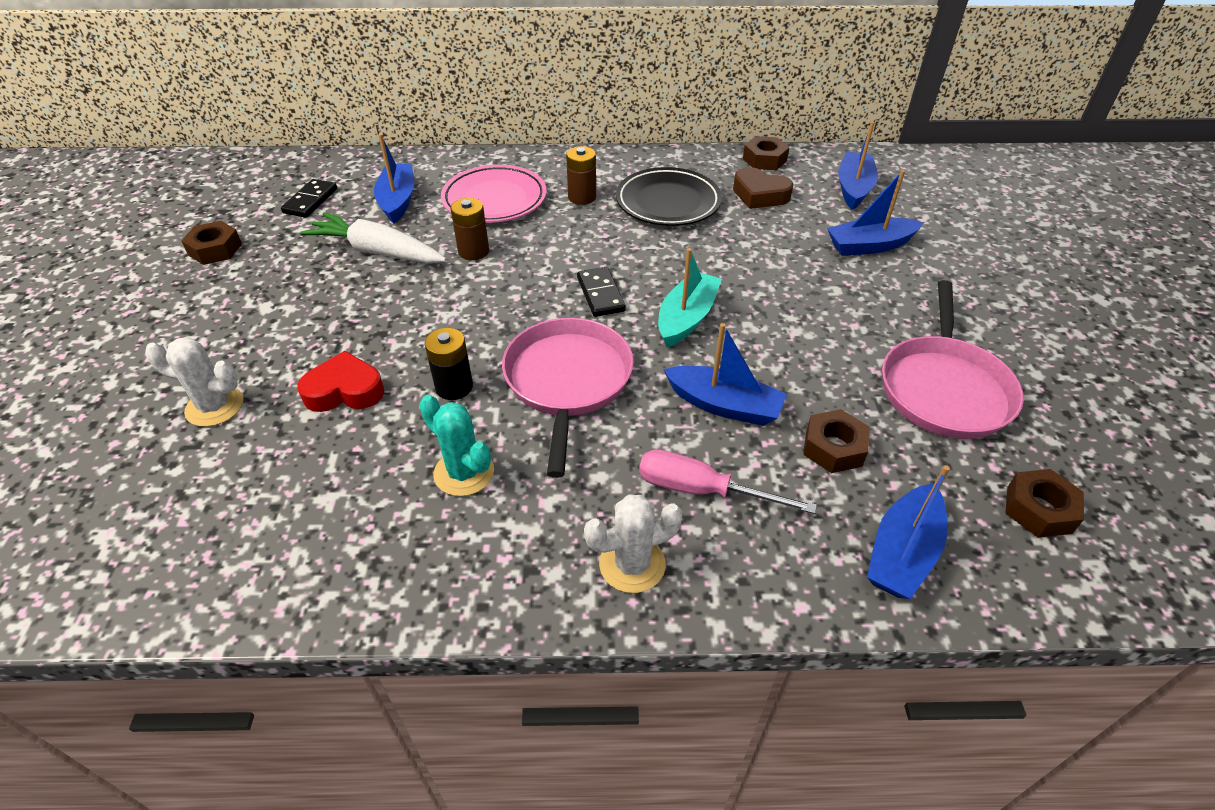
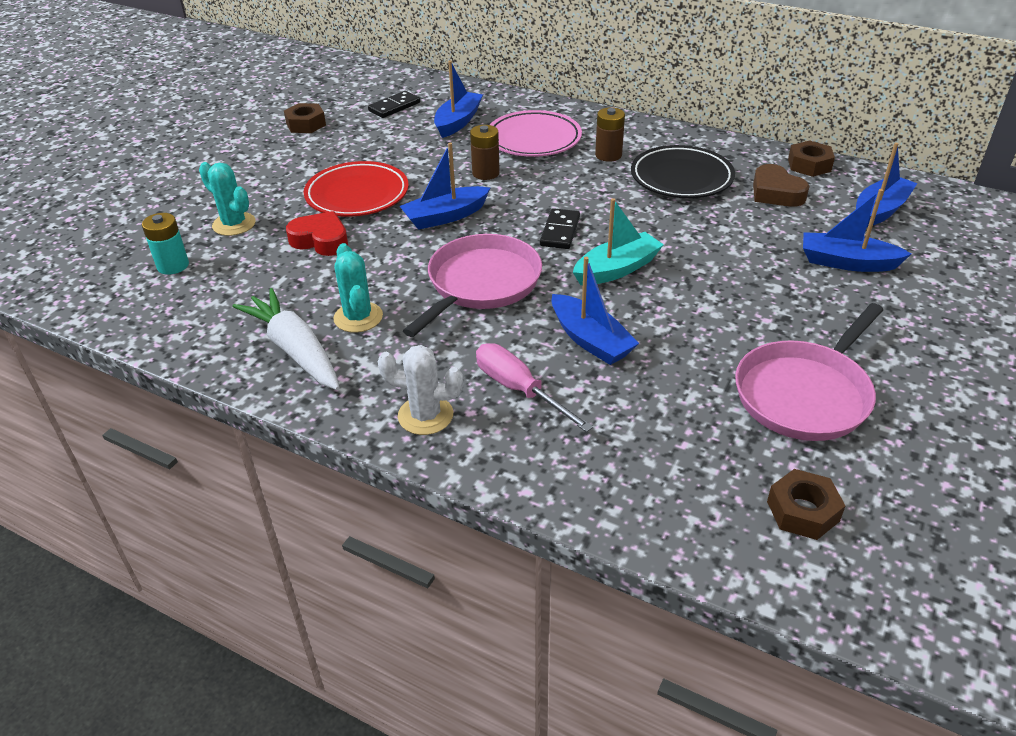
camera: 30 degrees right, 5 degrees down
white cactus [145,337,244,427] -> turquoise cactus [199,162,256,236]
white carrot [300,212,446,264] -> white carrot moved to [232,288,340,390]
black battery [425,328,473,400] -> none
brown nut [803,409,870,473] -> none
blue boat [867,465,950,599] -> blue boat moved to [400,143,490,230]
none -> turquoise battery [142,213,189,275]
none -> red plate [304,161,409,217]

